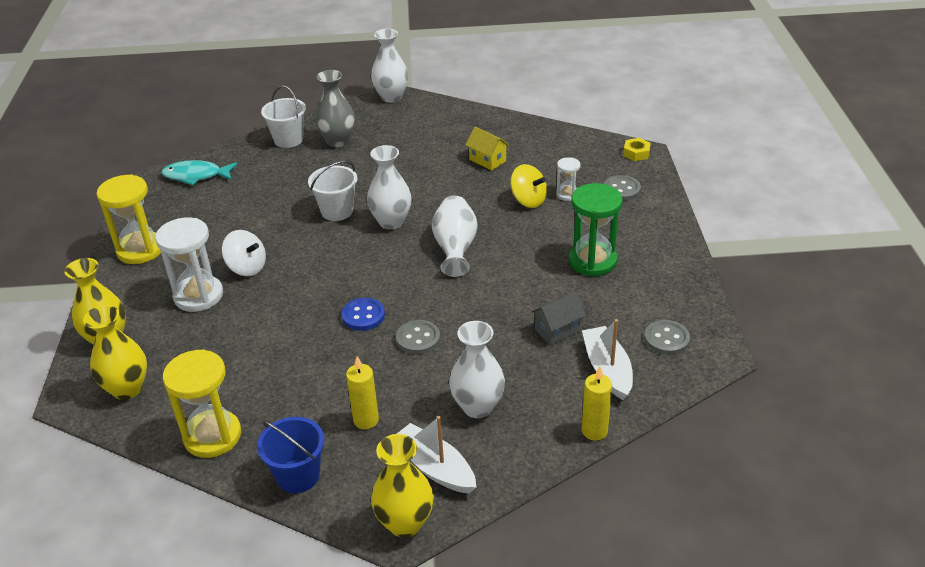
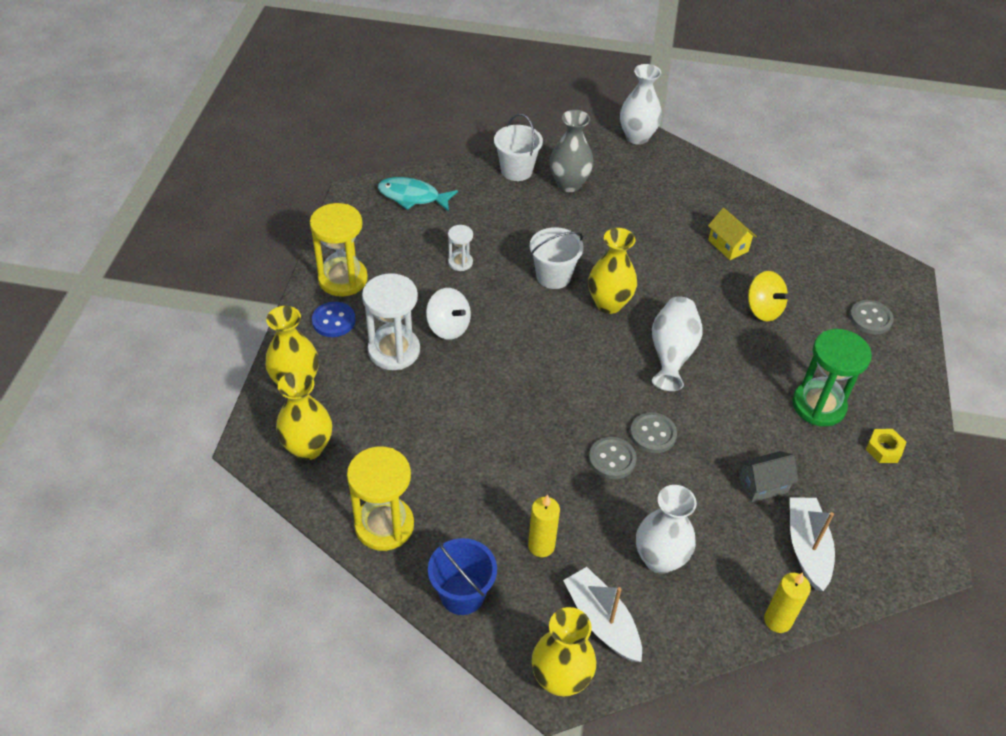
camera: 10 degrees right, 10 degrees up
blue button [341,298,385,331] -> blue button moved to [312,302,356,337]
white vase [367,145,412,230] -> yellow vase [588,228,637,314]
white hourglass [556,157,580,201] -> white hourglass moved to [448,225,473,271]
yellow nut [623,138,651,161] -> yellow nut moved to [866,429,907,463]
grey button [644,320,690,355] -> grey button moved to [630,412,677,453]

